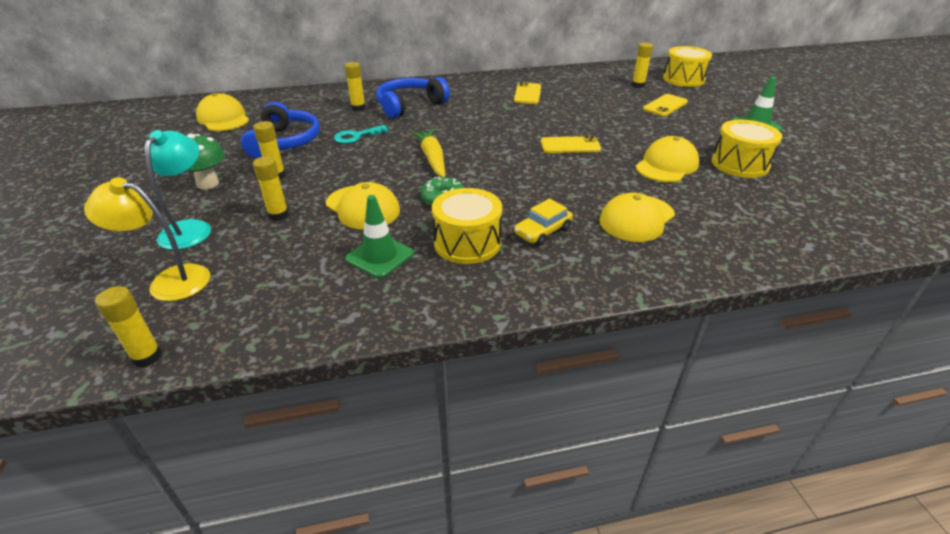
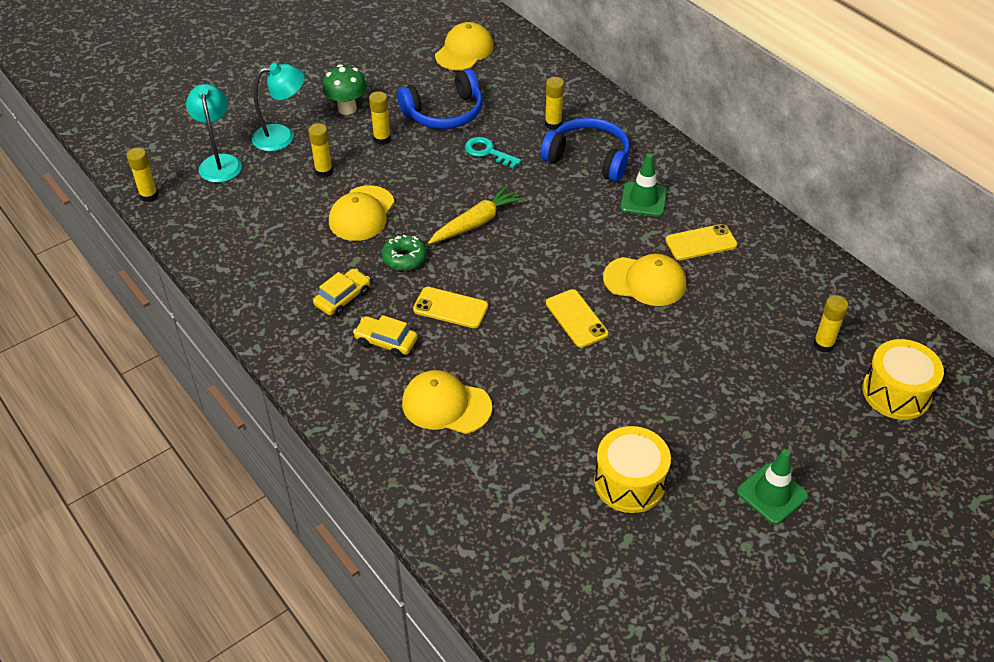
camera: 65 degrees right, 10 degrees up
yellow lamp [84,177,210,301] -> turquoise lamp [186,84,242,183]
green traffic cone [345,195,414,278] -> green traffic cone moved to [620,153,667,217]
yellow drum [432,188,502,264] -> yellow car [313,269,370,316]
yellow cap [636,136,699,182] -> yellow cap moved to [603,254,686,306]
yellow phone [643,94,688,116] -> yellow phone moved to [413,287,488,328]

